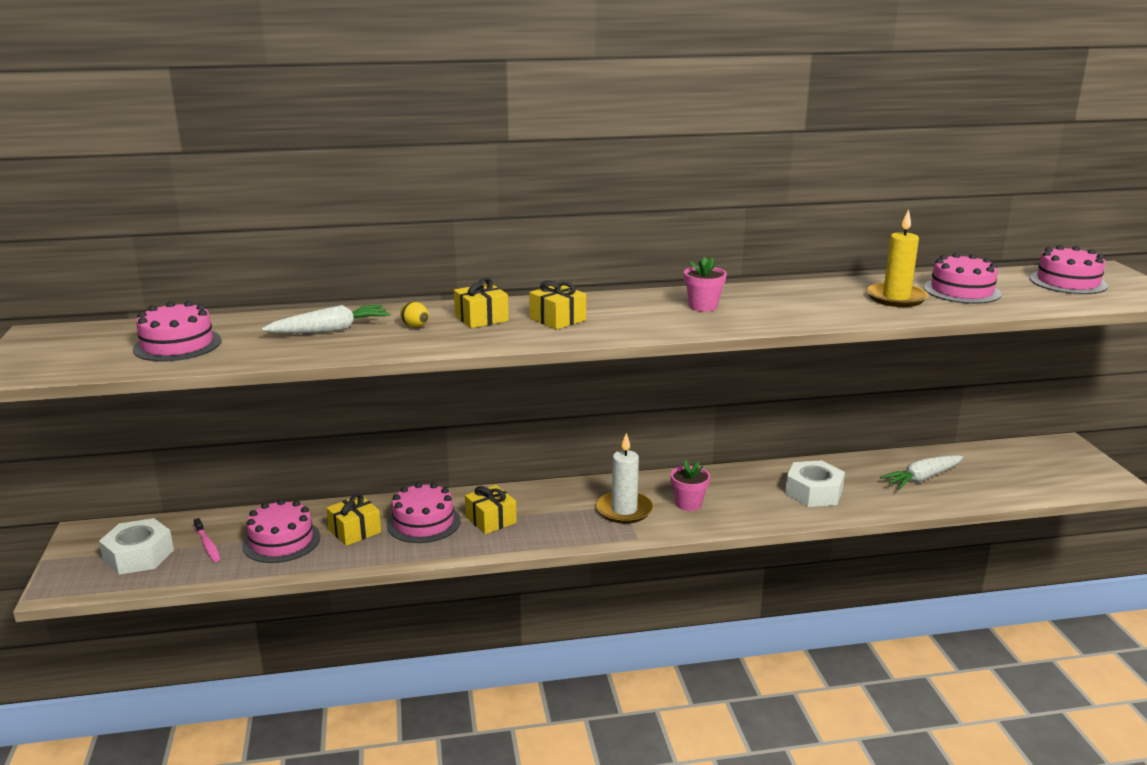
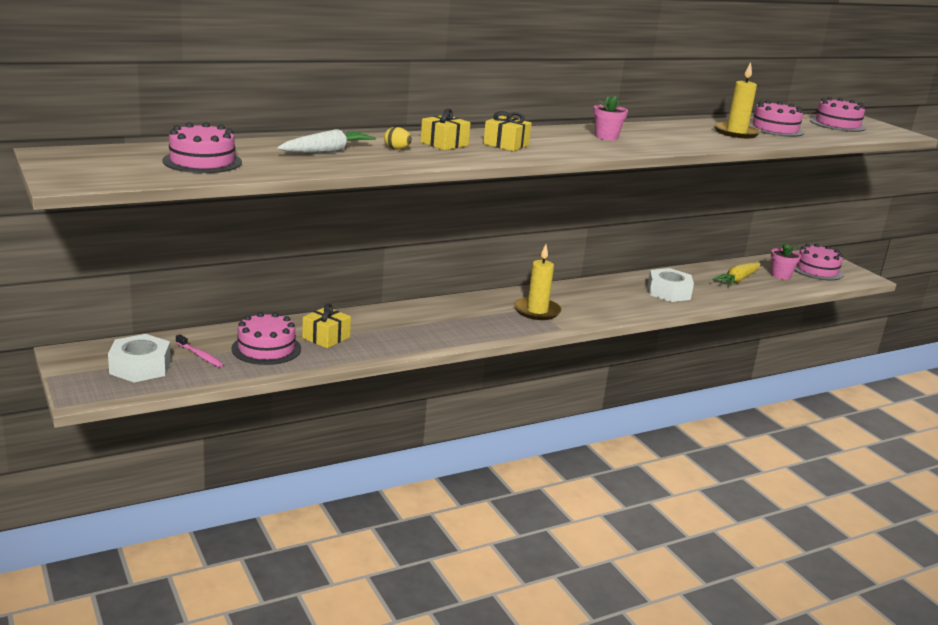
camera: 20 degrees left, 0 degrees up
pink cake [387,482,461,543] -> pink cake moved to [794,244,844,280]
yellow gift [465,485,517,534] -> none
white candle [596,433,653,524] -> yellow candle [514,244,562,320]
pink flower pot [670,460,710,511] -> pink flower pot moved to [771,242,801,280]
white carrot [880,455,963,489] -> yellow carrot [713,262,760,286]

